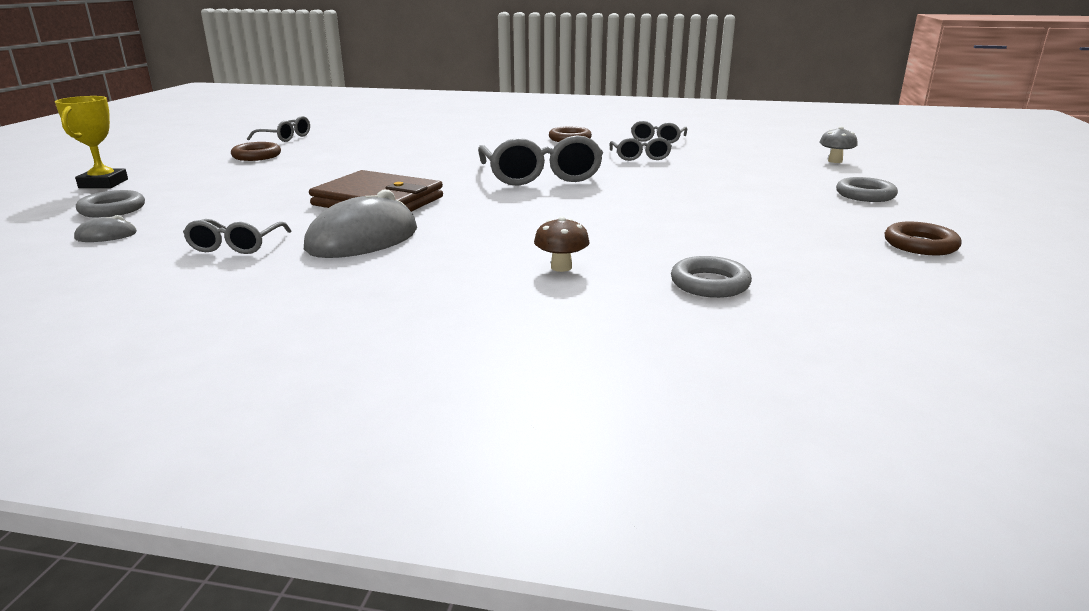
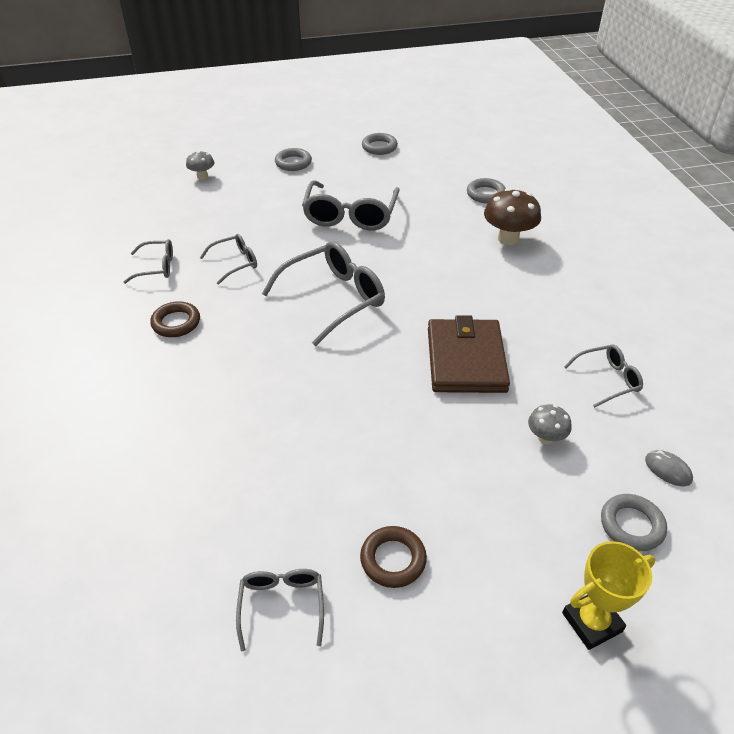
camera: 115 degrees left, 20 degrees up
grey mouse [304,190,417,258] -> none
brown mushroom [534,217,590,272] -> brown mushroom [484,188,541,245], size x1.77
brown ring [885,222,962,255] -> grey ring [362,133,398,155]
none -> grey glasses [302,180,400,231]
none -> grey mushroom [528,404,572,444]

